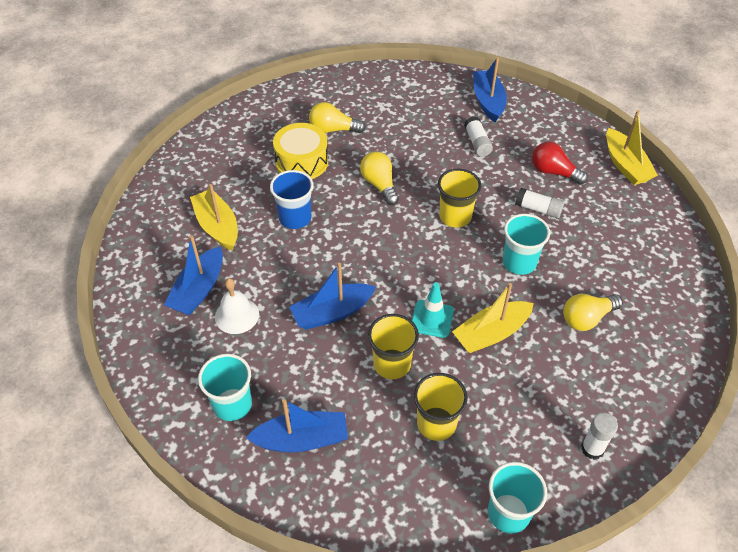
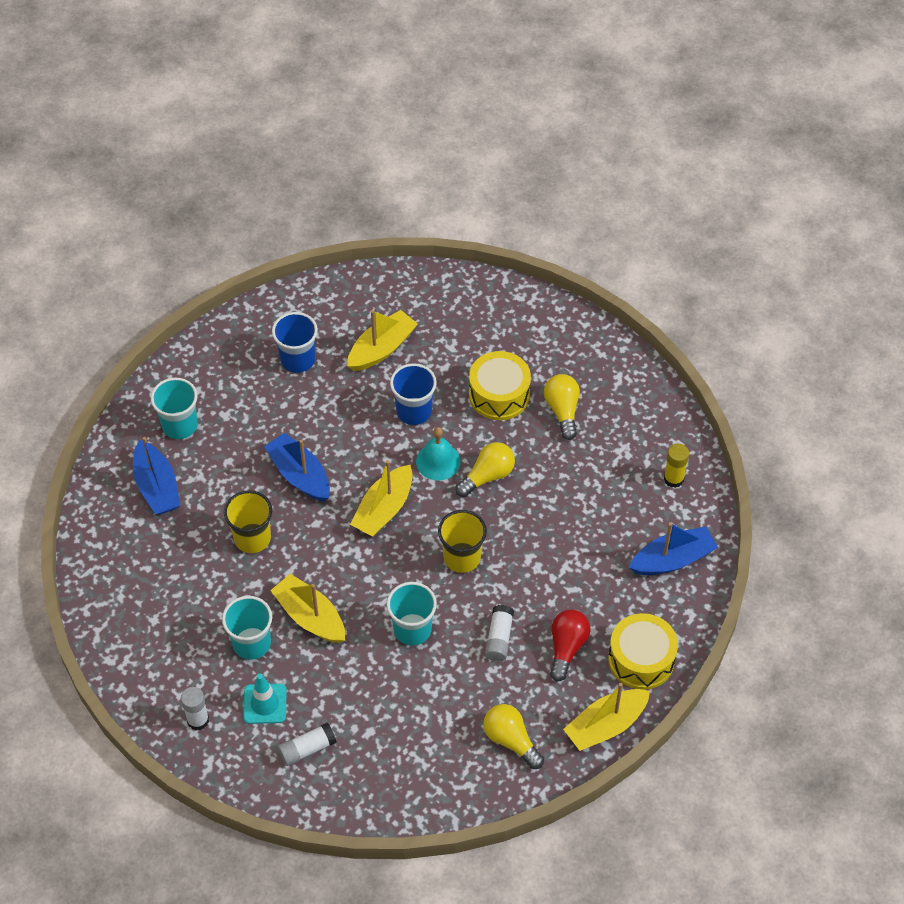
camera: 75 degrees right, 5 degrees up
blue boat [164,235,223,315] -> blue cup [272,312,318,373]
white bell [215,278,259,334] -> none
turquoise traffic cone [412,282,454,338] -> turquoise traffic cone moved to [243,674,287,724]
yellow cup [414,373,468,441] -> none
white glue stick [464,116,493,157] -> white glue stick moved to [278,723,337,766]
turquoise cup [488,462,547,534] -> turquoise cup moved to [222,596,272,660]
yellow light bulb [563,294,623,331] -> yellow light bulb moved to [483,704,544,769]
none -> yellow boat [350,460,412,537]
none -> turquoise bell [416,427,461,480]
none -> yellow drum [608,613,678,690]
none -> yellow glue stick [664,443,689,488]

